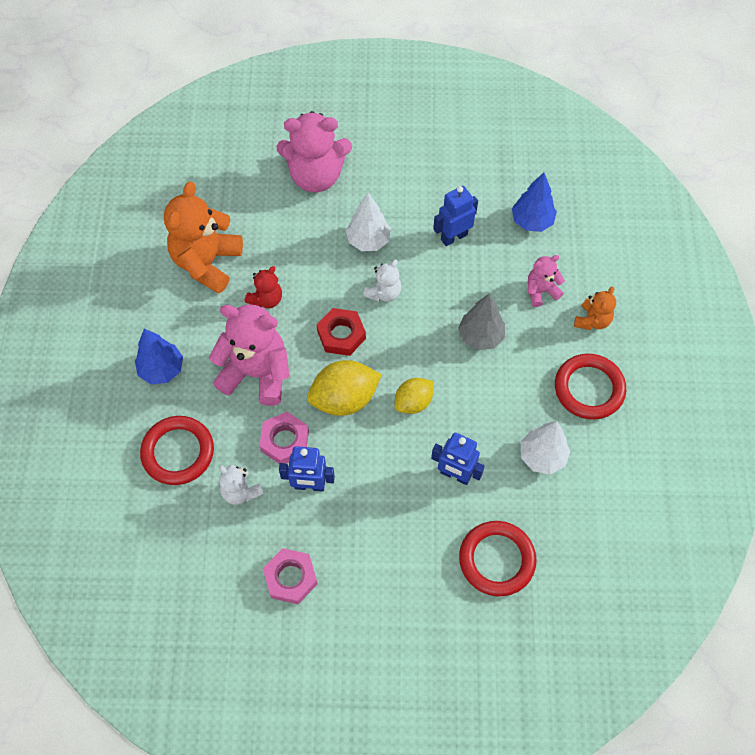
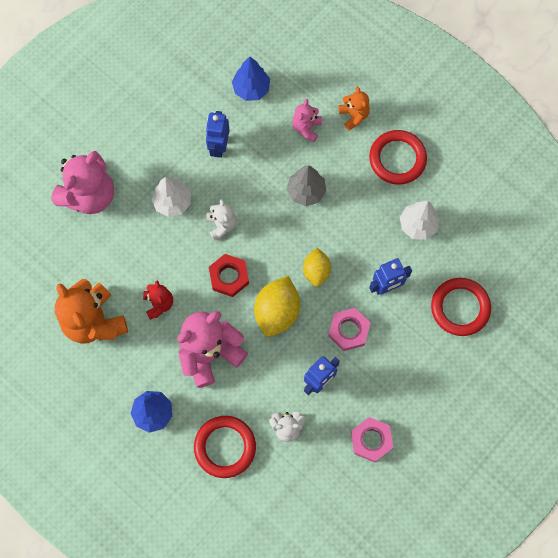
camera: 50 degrees left, 10 degrees up
pink nut [259,412,309,464] -> pink nut moved to [328,308,370,351]

